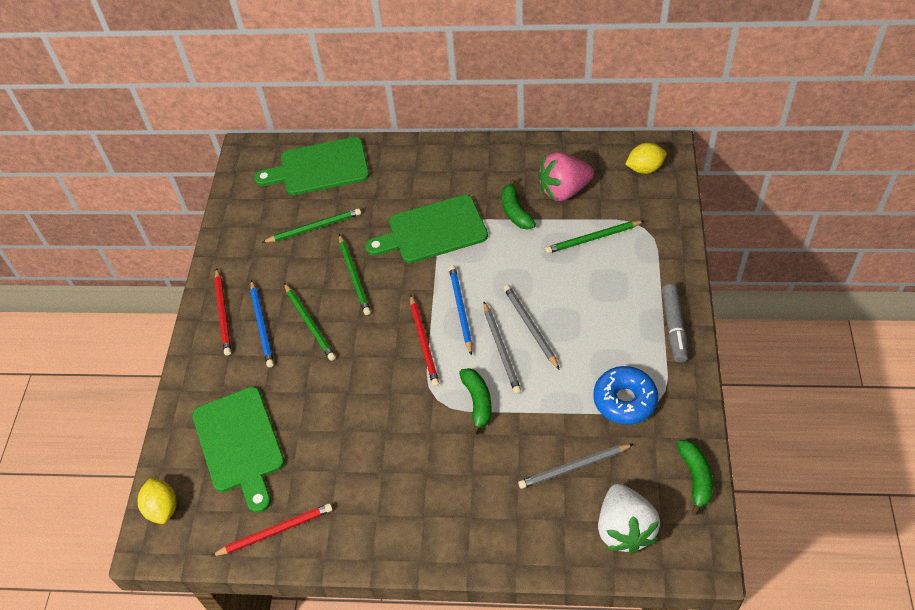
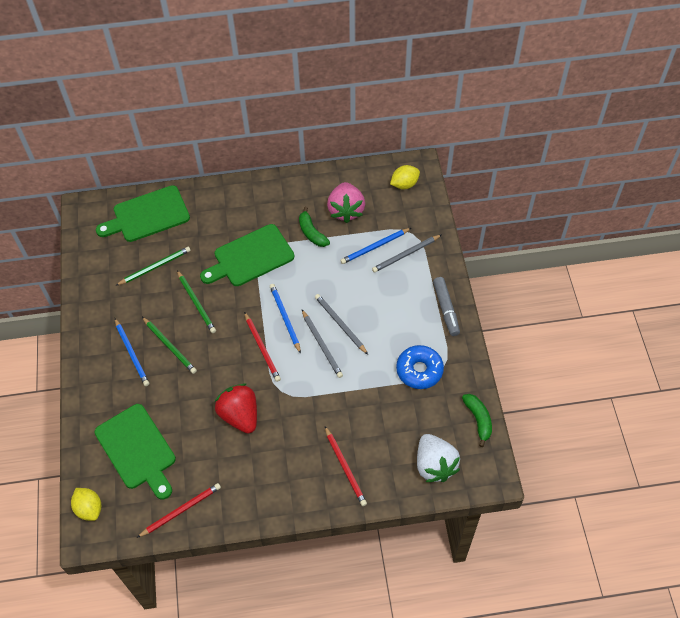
camera: 15 degrees left, 5 degrees up
red pencil [214,268,231,355] -> red pencil moved to [325,426,367,506]
green banana [459,368,492,436] -> none
grey pencil [518,444,634,489] -> grey pencil moved to [372,234,442,273]
pink strawberry [538,152,594,201] -> pink strawberry turned 60 degrees counterclockwise [327,182,365,223]
green pencil [545,221,644,254] -> blue pencil [340,228,411,264]
none -> red strawberry [215,384,257,434]

